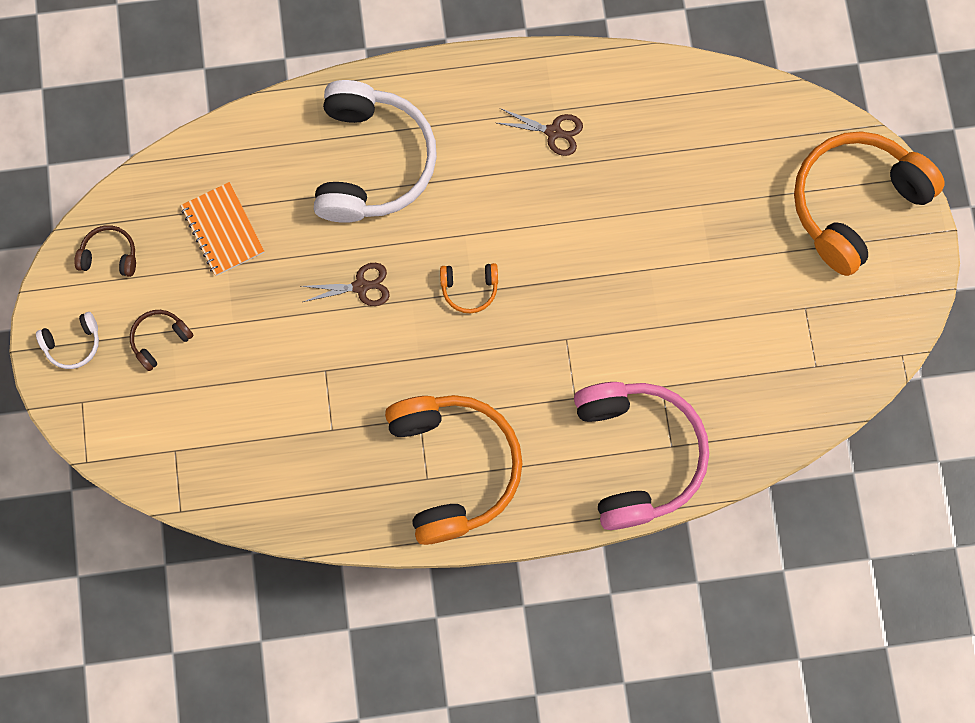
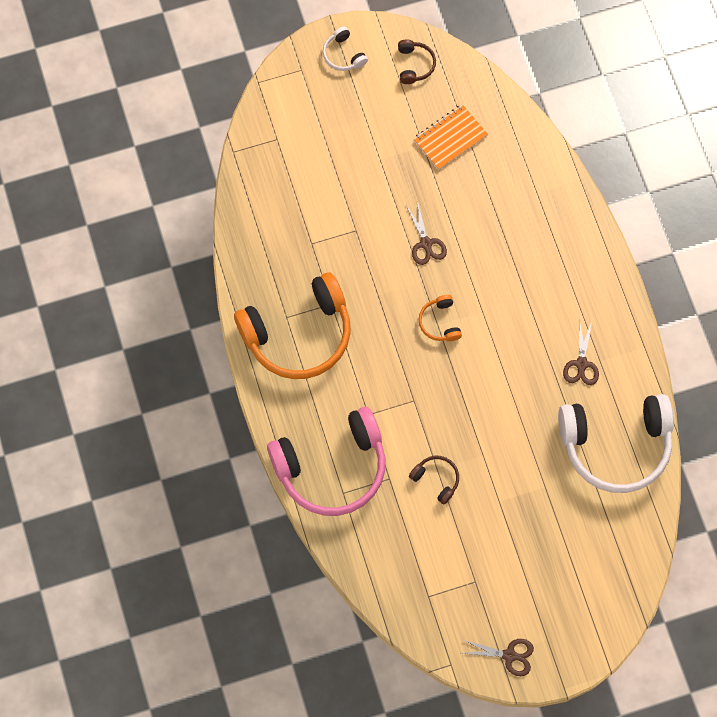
camera: 80 degrees right, 5 degrees down
brown headphones [130,310,194,371] -> brown headphones moved to [409,456,459,504]
white headphones [314,80,437,223] -> white headphones moved to [558,394,674,493]
orange headphones [794,131,945,276] -> none
none -> brown scissors [463,639,534,676]

